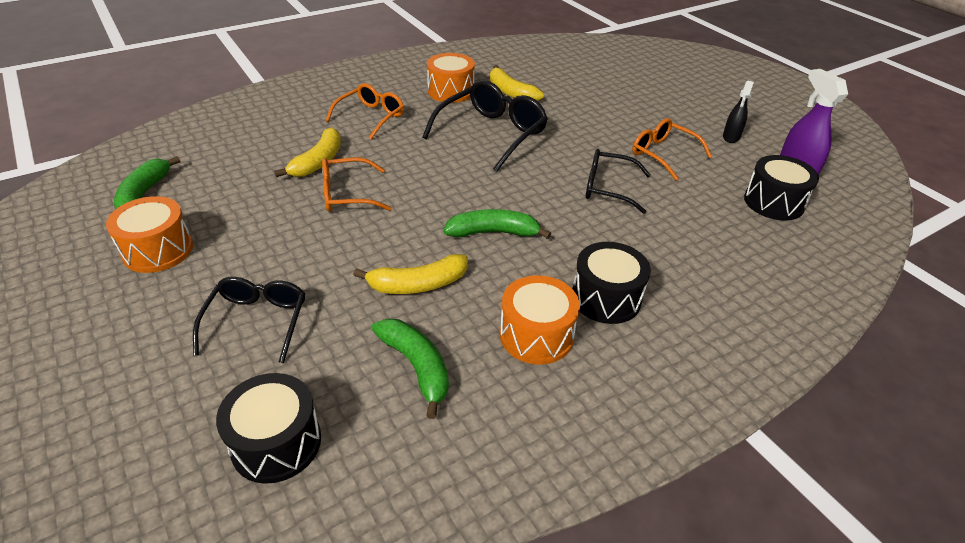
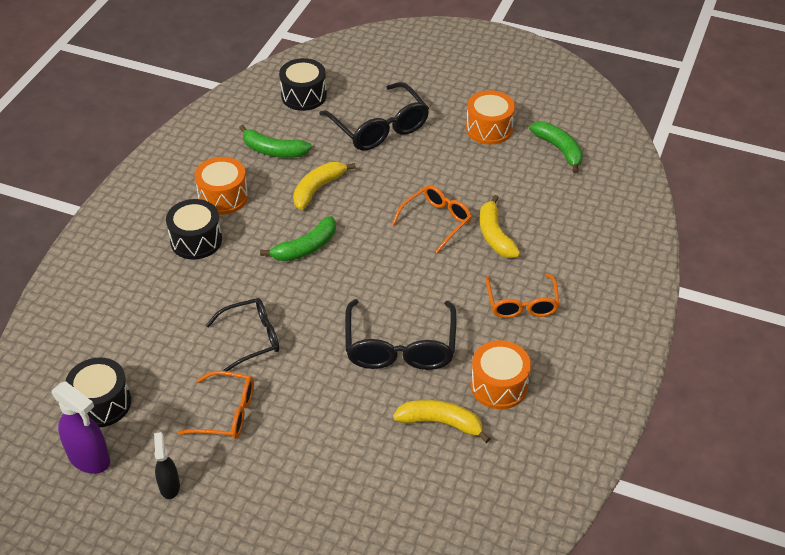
camera: 145 degrees right, 5 degrees up
black glasses [193,277,305,363] -> black glasses [319,82,429,150], size x1.52

